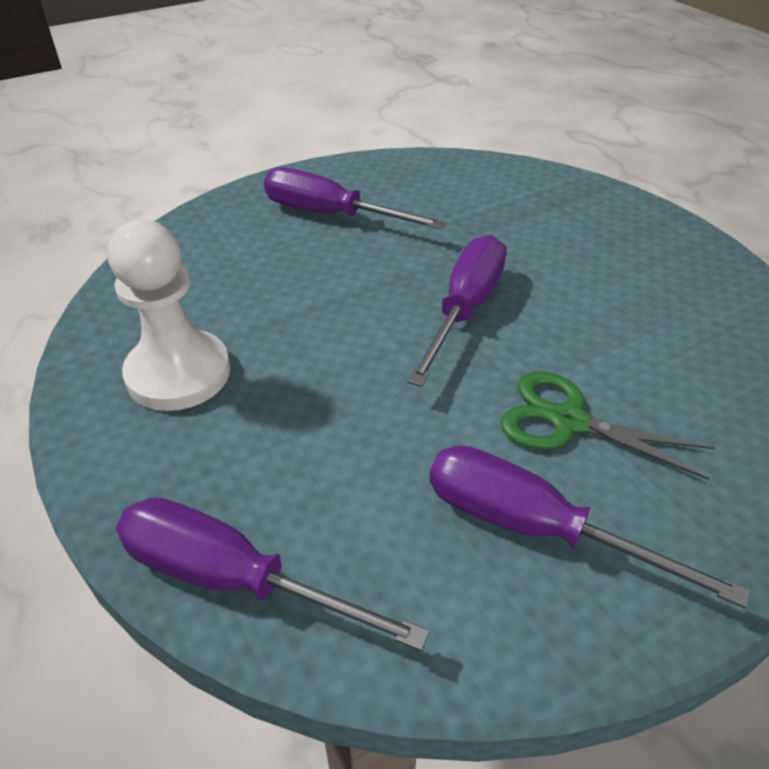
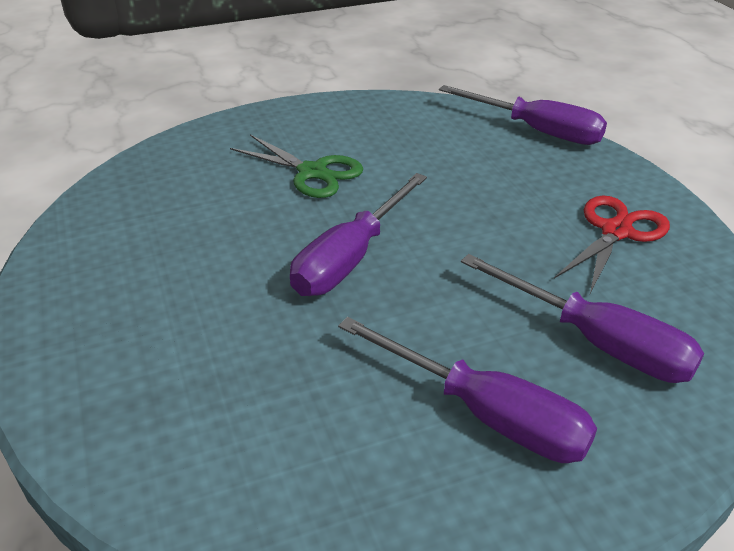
camera: 170 degrees left, 5 degrees down
white pawn [108,220,230,411] -> red scissors [554,196,670,294]
purple screwdriver [429,445,750,608] -> purple screwdriver moved to [461,254,704,383]

